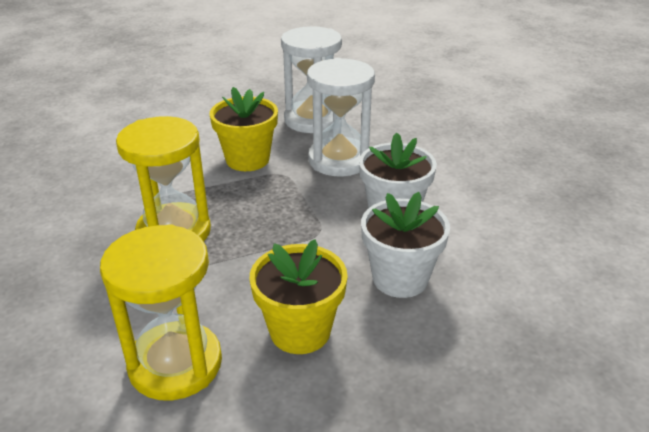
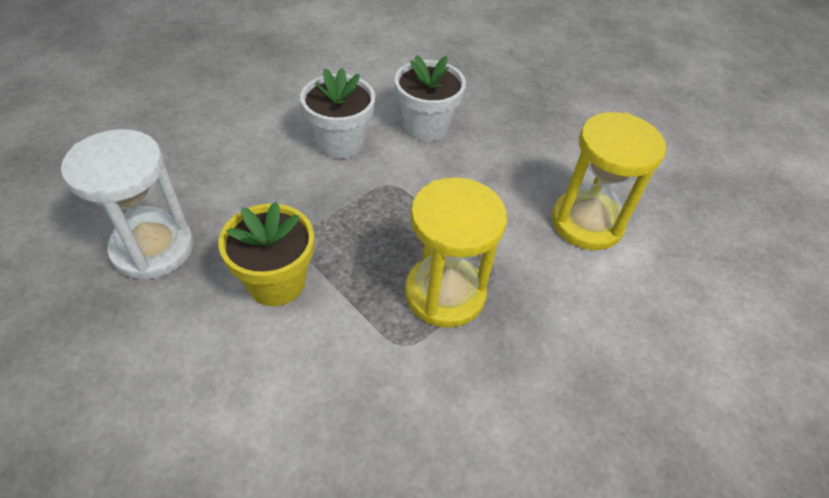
camera: 115 degrees left, 15 degrees up
yellow flower pot [249,239,348,354] -> none
white hourglass [307,58,375,176] -> none

